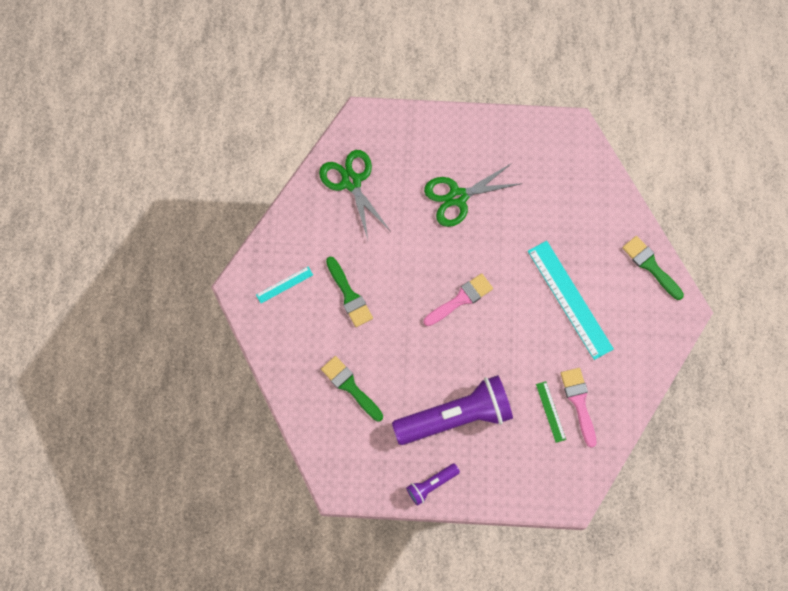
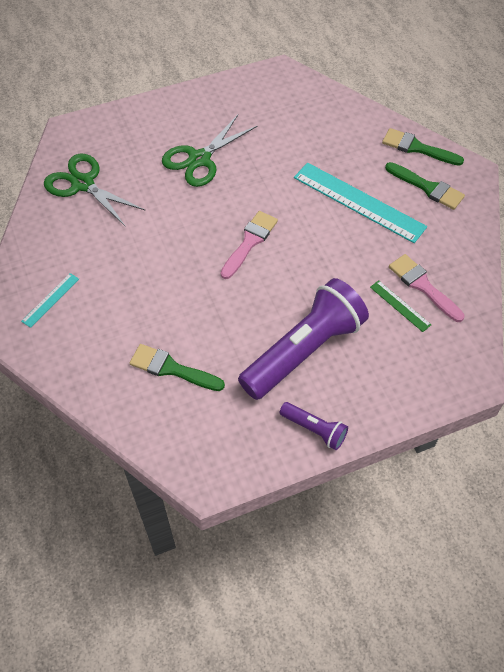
camera: 25 degrees left, 15 degrees down
green brush [326,257,373,327] -> green brush moved to [385,162,465,210]
purple flashlight [406,463,460,506] -> purple flashlight turned 90 degrees counterclockwise [280,402,348,450]

